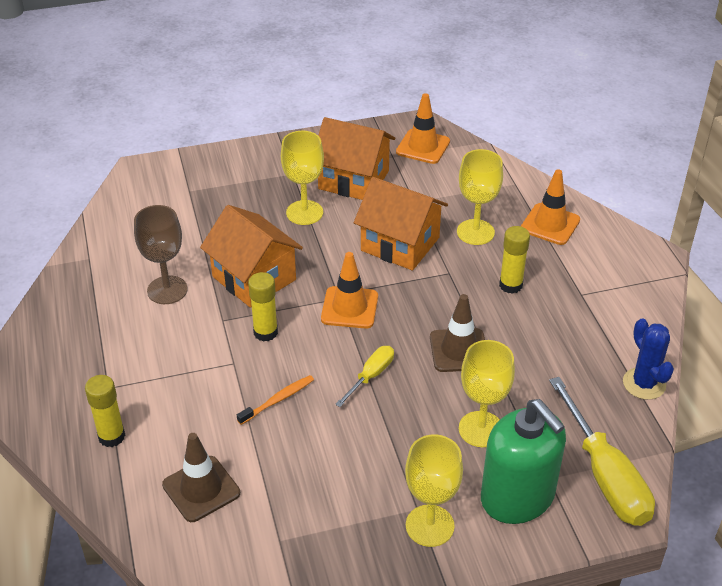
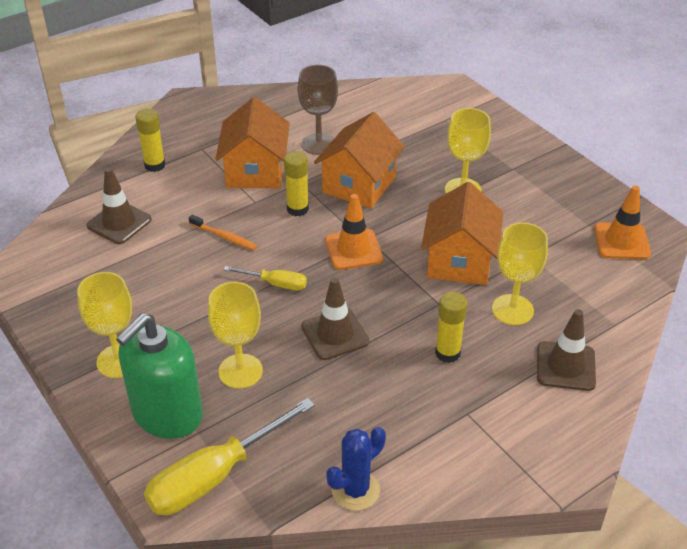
camera: 70 degrees right, 0 degrees up
orange house [318,117,395,200] -> orange house moved to [216,97,290,188]
orange traffic cone [521,170,580,245] -> brown traffic cone [537,309,596,391]

